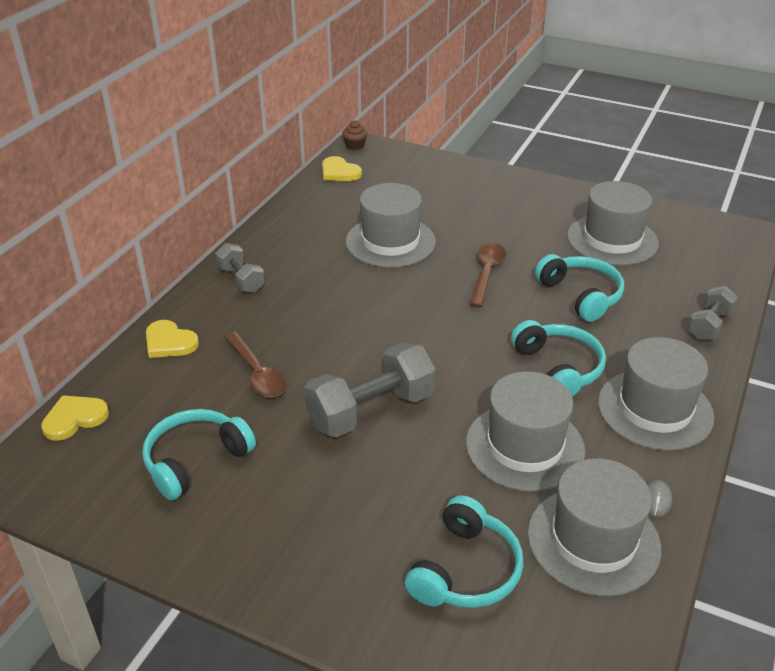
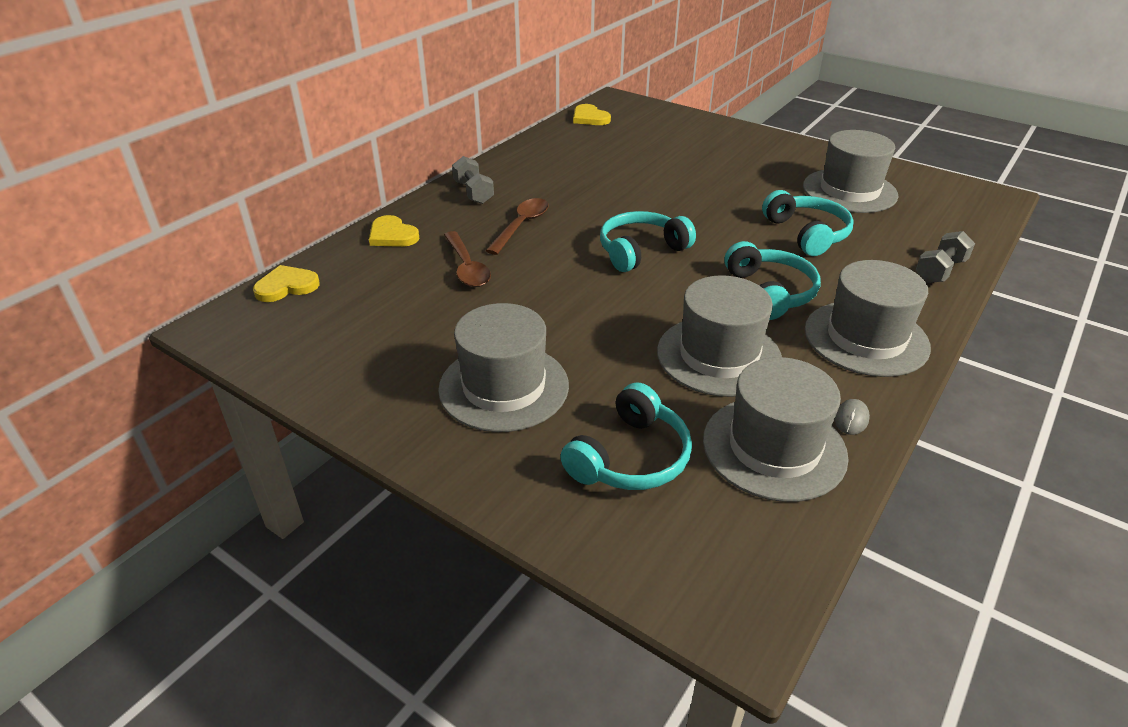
camera: 10 degrees right, 0 degrees up
turquoise headphones [142,409,256,500] -> turquoise headphones moved to [600,211,696,272]
grey dumbbell [304,342,436,438] -> none
brown cupcake [342,120,368,150] -> none
grey hat [346,183,436,268] -> grey hat moved to [438,303,569,432]
brown spoon [469,243,506,307] -> brown spoon moved to [486,198,549,255]

